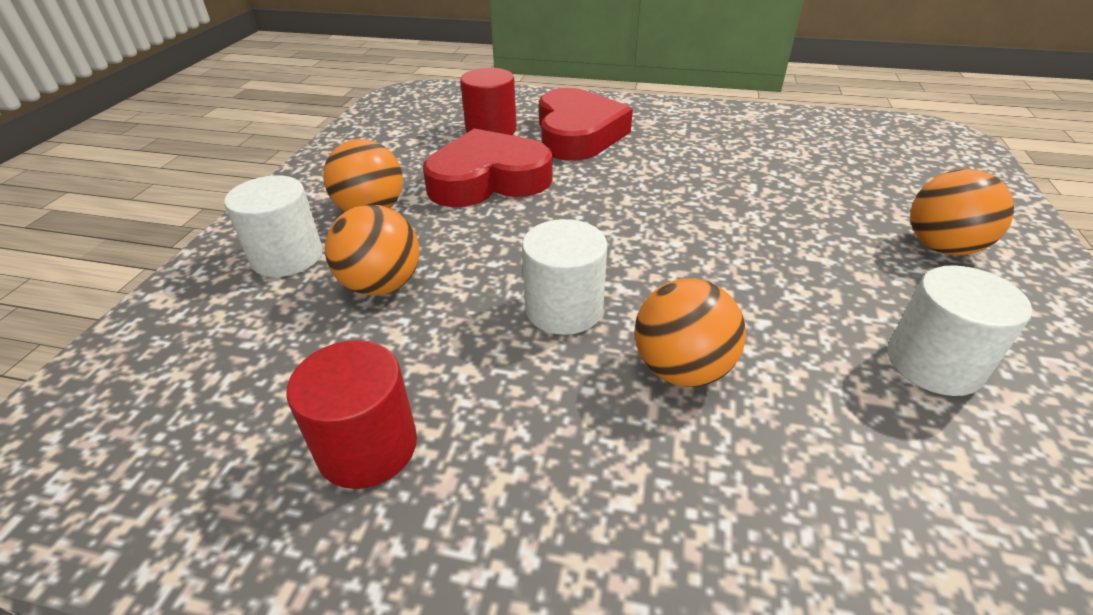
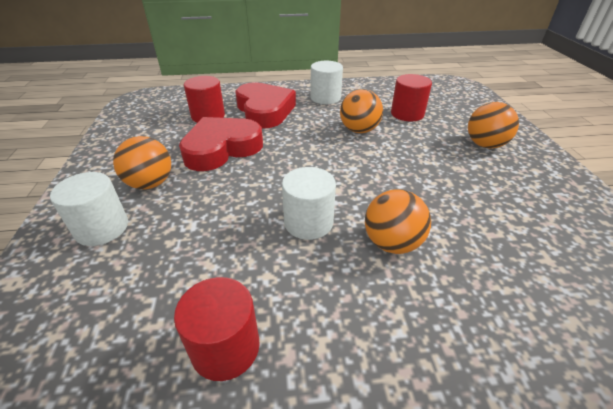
camera: 20 degrees left, 0 degrees up
orange ball [325,205,419,296] -> orange ball moved to [340,89,383,133]
white cylinder [888,265,1032,396] -> white cylinder moved to [310,61,343,104]
none -> red cylinder [391,74,432,121]

